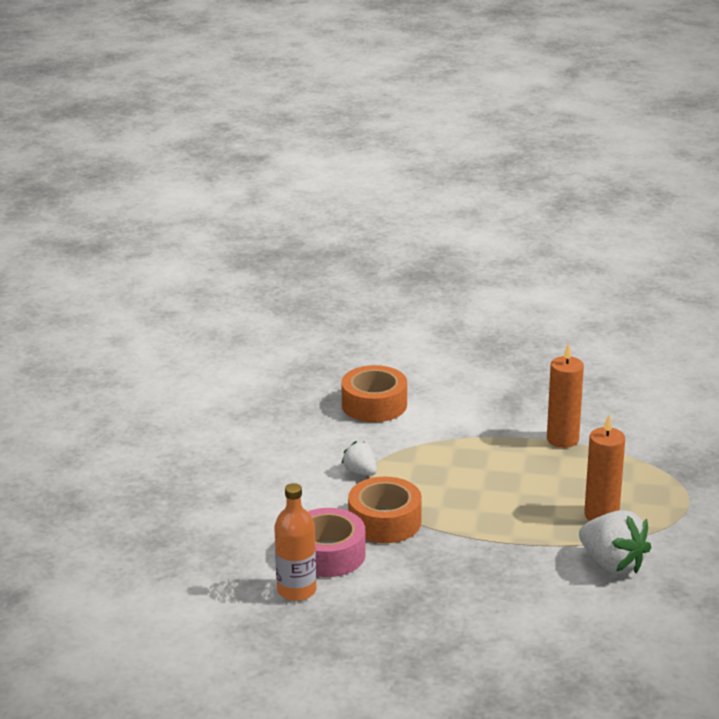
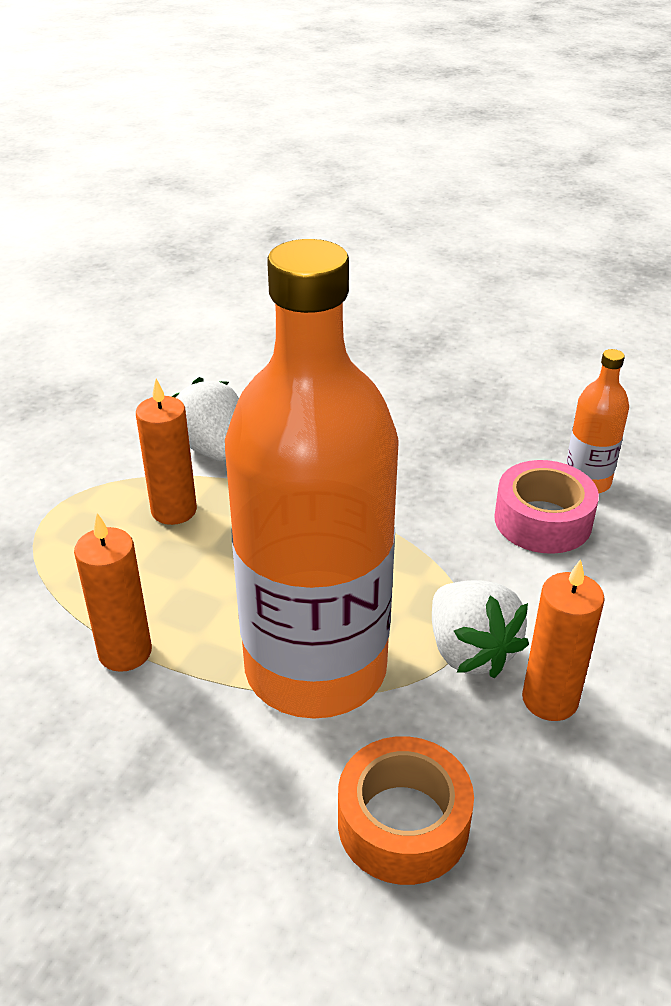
camera: 165 degrees left, 10 degrees up
white strawberry [341,441,377,476] -> white strawberry [432,580,529,678], size x1.79
orange tape [348,477,422,543] -> none
none -> orange bottle [225,239,399,719]
none -> orange candle [522,559,605,721]

